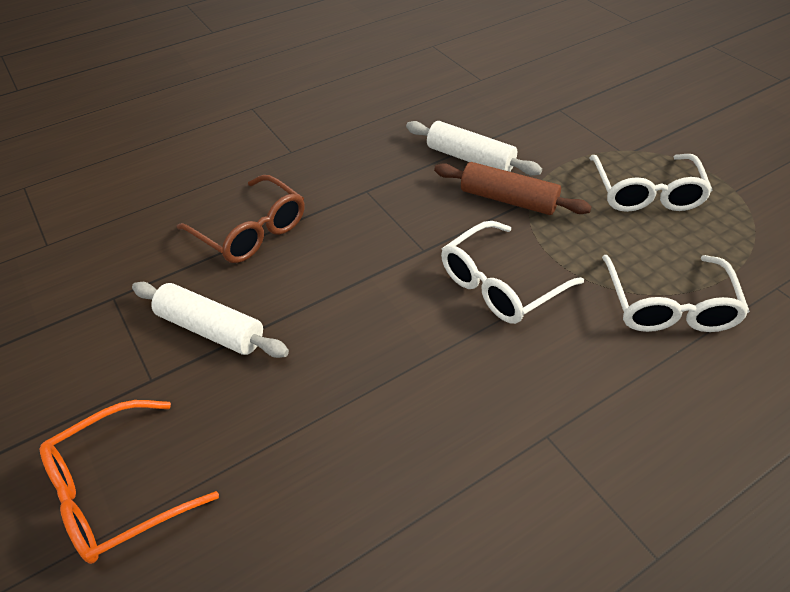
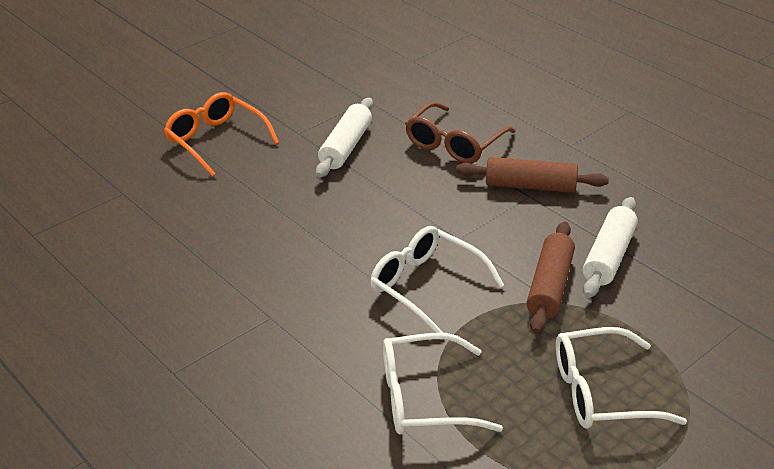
camera: 80 degrees right, 10 degrees down
none -> brown rolling pin [456,157,609,192]

